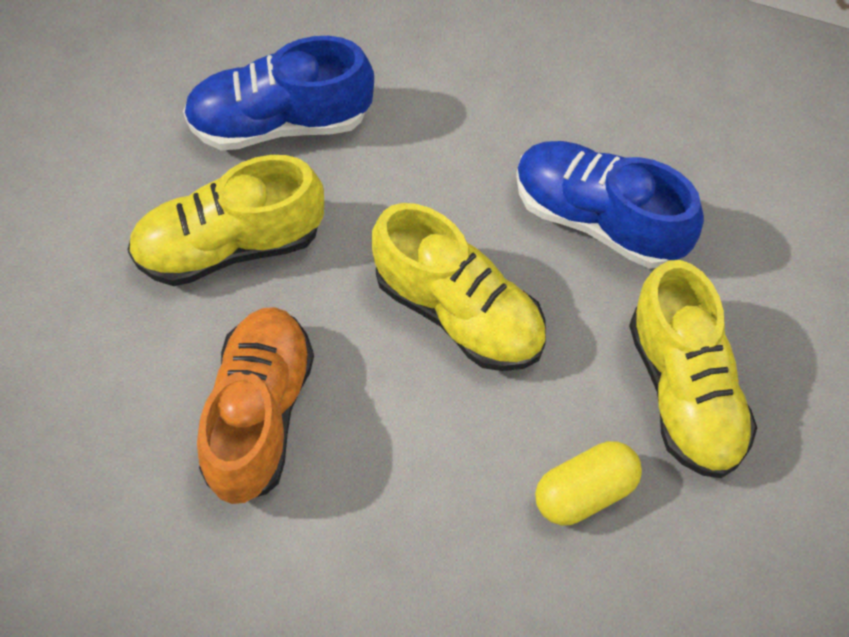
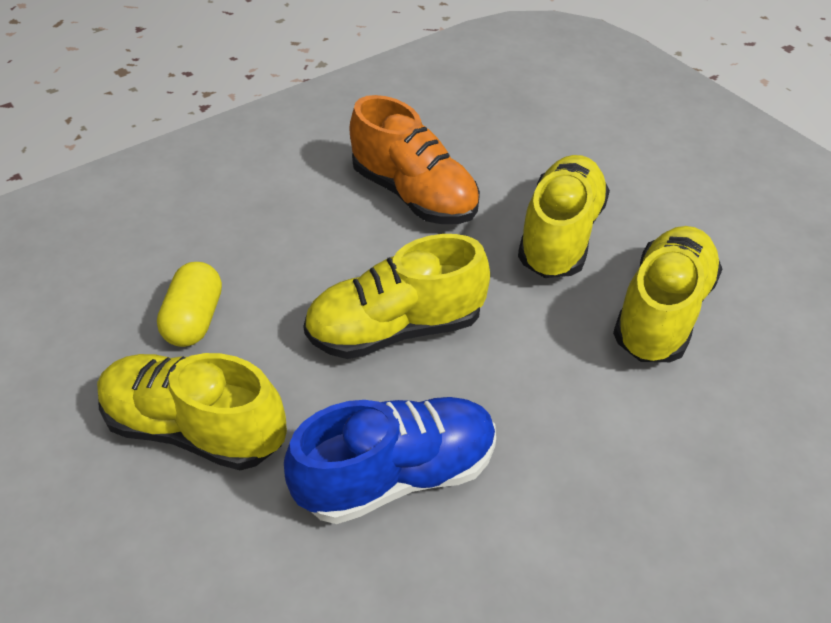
camera: 125 degrees right, 15 degrees down
blue shoe [183,36,374,150] -> yellow shoe [613,226,722,362]

